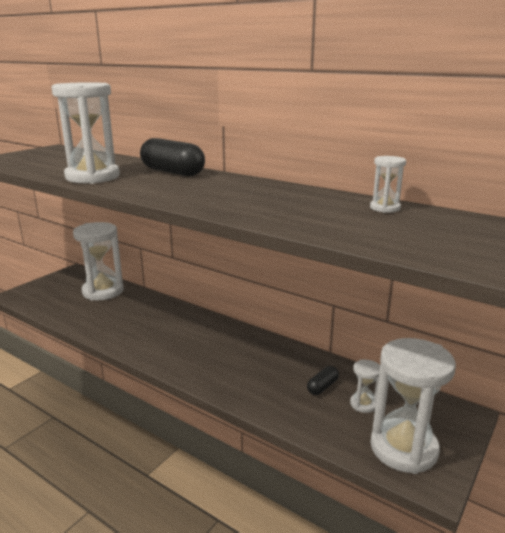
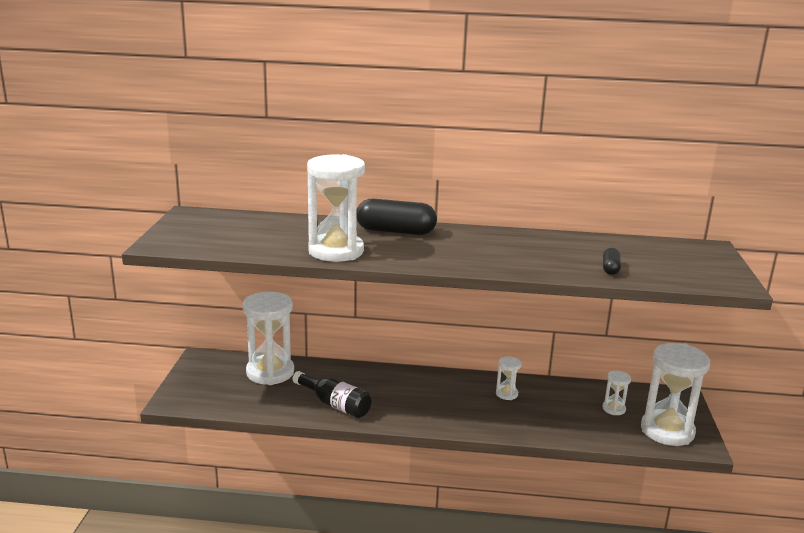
camera: 30 degrees left, 0 degrees up
black capsule [307,366,339,395] -> black capsule moved to [603,248,621,275]
white hourglass [370,156,406,213] -> white hourglass moved to [496,357,521,400]
none -> black bottle [292,371,372,418]

